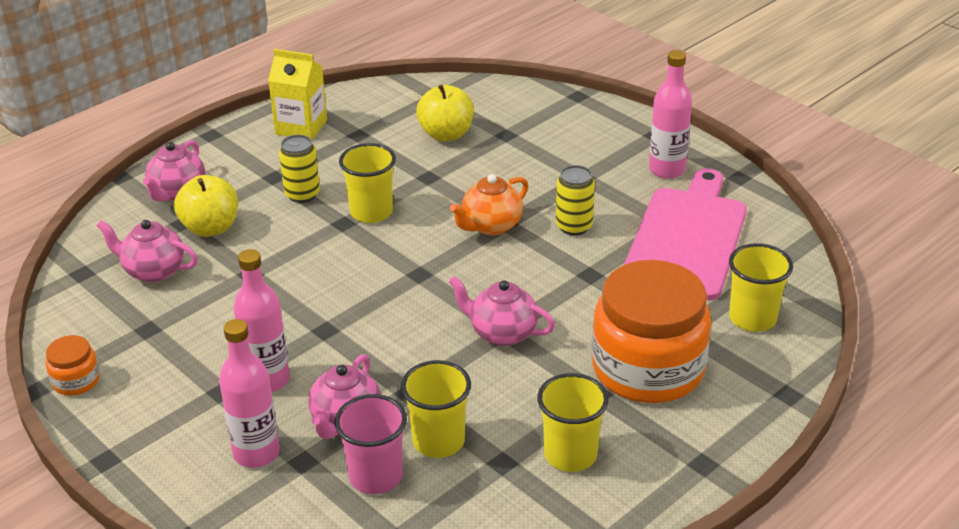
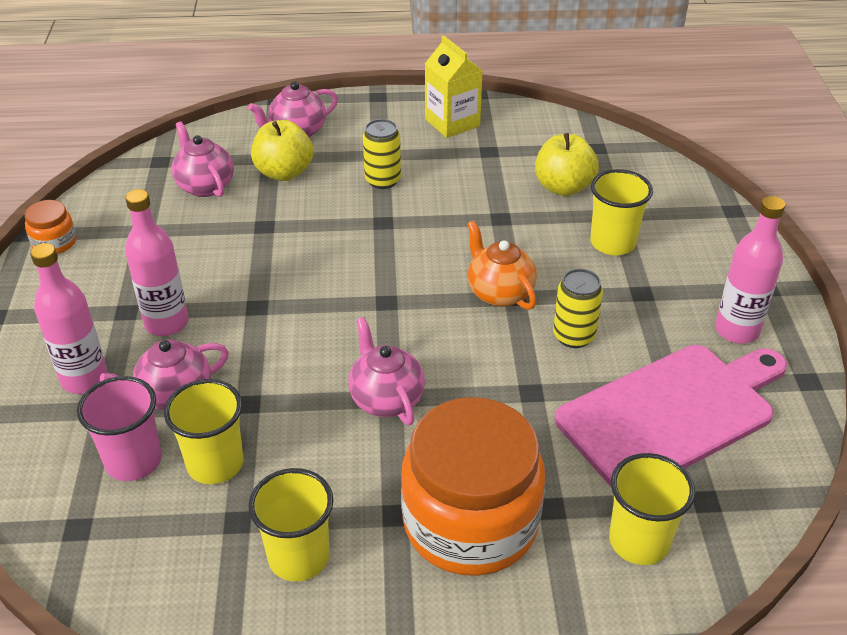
camera: 40 degrees right, 5 degrees up
yellow cup [339,143,396,223] -> yellow cup moved to [590,169,653,255]
orange teapot [450,174,528,235] -> orange teapot turned 60 degrees clockwise [467,221,537,310]

